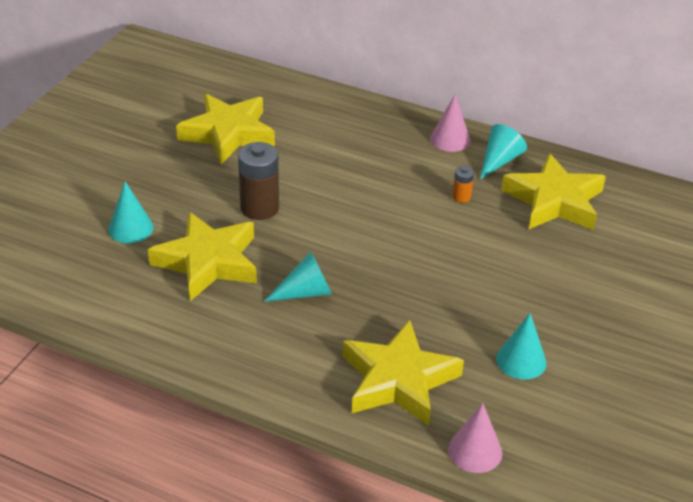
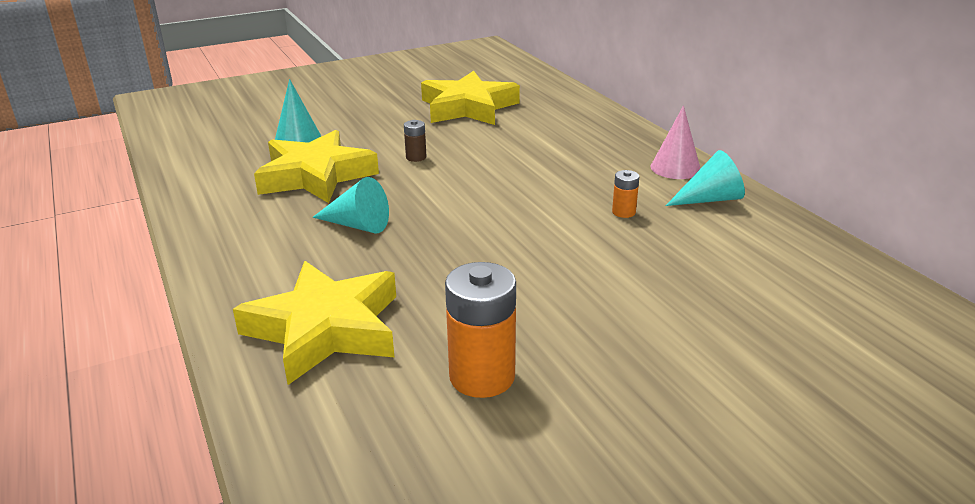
camera: 40 degrees right, 10 degrees down
brown battery [238,142,279,220] -> brown battery [404,120,427,162], size x0.49
pink cone [448,403,502,473] -> none
turquoise cone [496,313,546,380] -> orange battery [445,262,516,398]
yellow star [501,153,606,230] -> none

